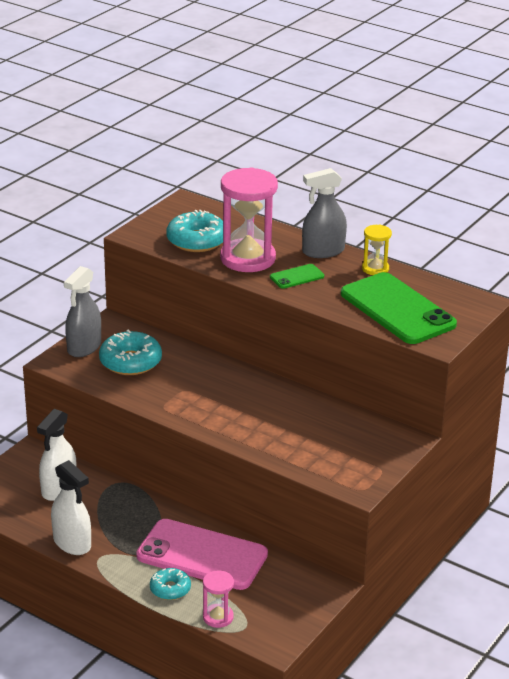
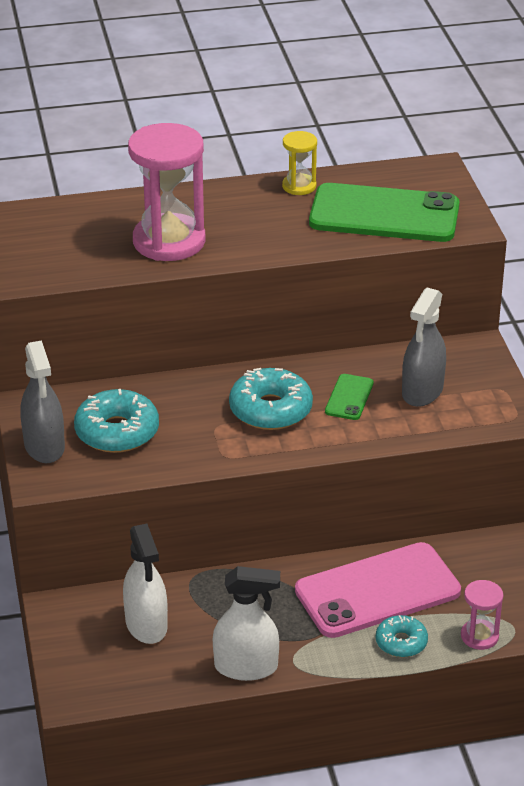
camera: 45 degrees left, 5 degrees up
turquoise donut [166,210,223,252] -> turquoise donut moved to [229,368,313,430]
green phone [270,264,324,289] -> green phone moved to [325,374,374,420]
grey spray bottle [302,168,347,258] -> grey spray bottle moved to [402,288,446,407]

